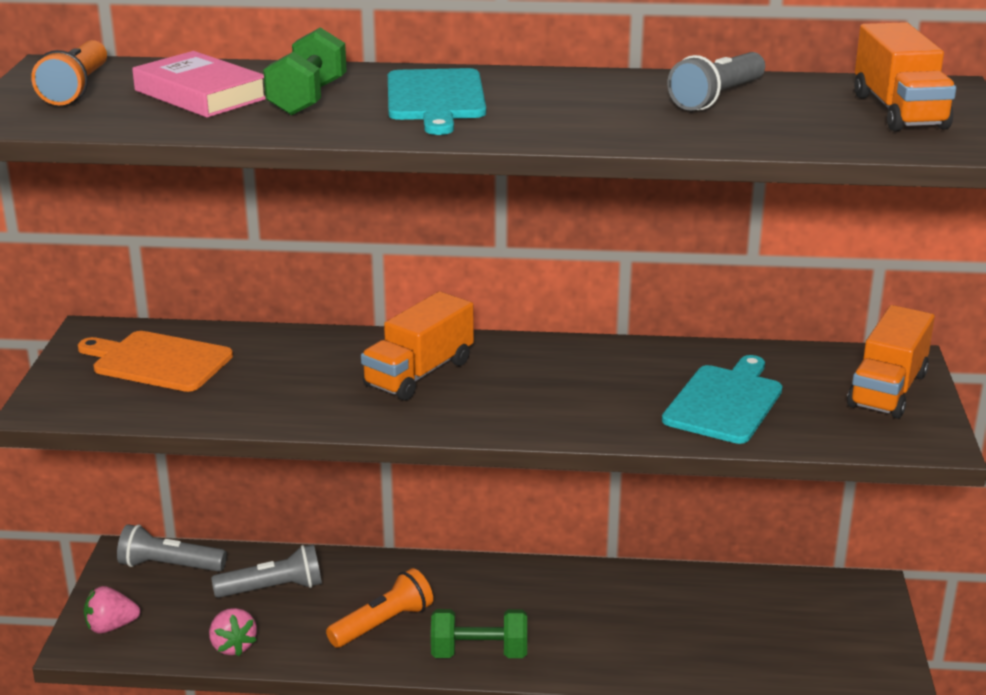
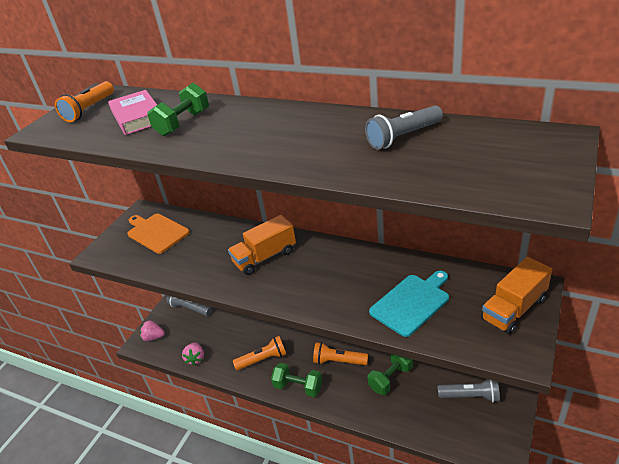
camera: 25 degrees right, 10 degrees up
grey flashlight [211,544,322,598] -> grey flashlight moved to [438,379,500,402]
turquoise cutting board [388,68,486,135] -> none
orange truck [855,22,956,131] -> none
none -> orange flashlight [313,342,368,365]
none -> green dumbbell [368,354,413,395]

